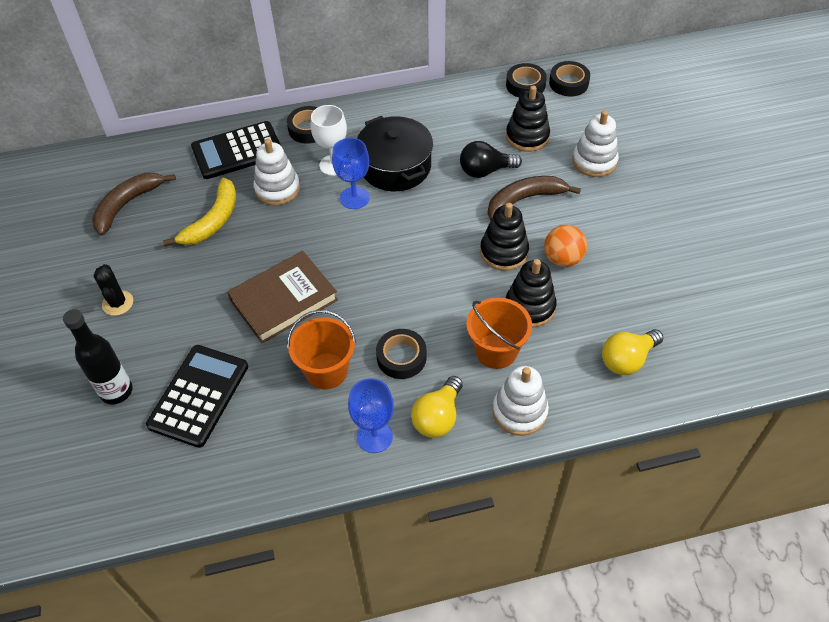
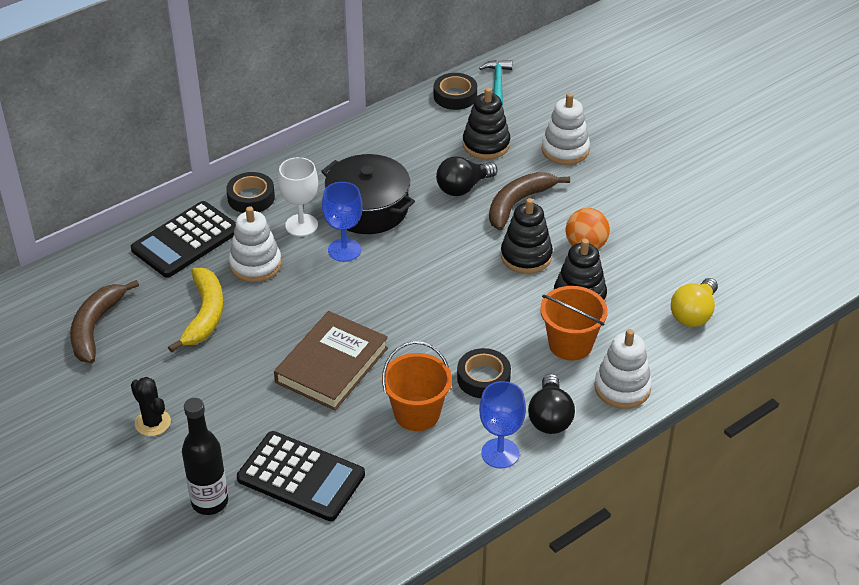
camera: 25 degrees left, 10 degrees down
black calculator [146,345,248,448] -> black calculator turned 120 degrees clockwise [237,431,365,521]
yellow light bulb [411,376,463,438] -> black light bulb [528,374,575,434]
black tape [549,61,590,97] -> turquoise hammer [479,60,512,105]

